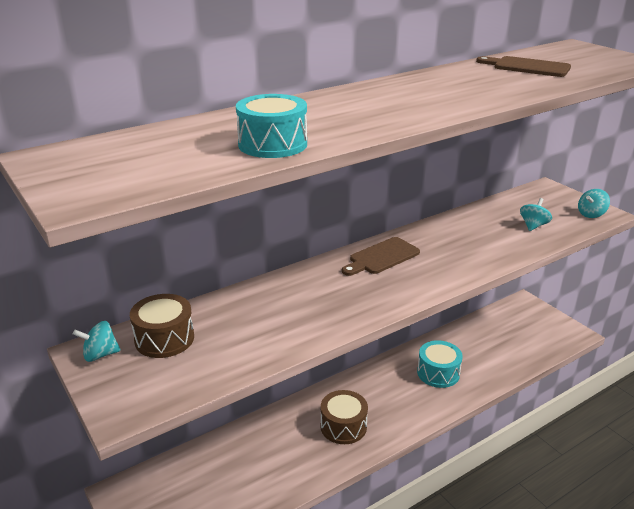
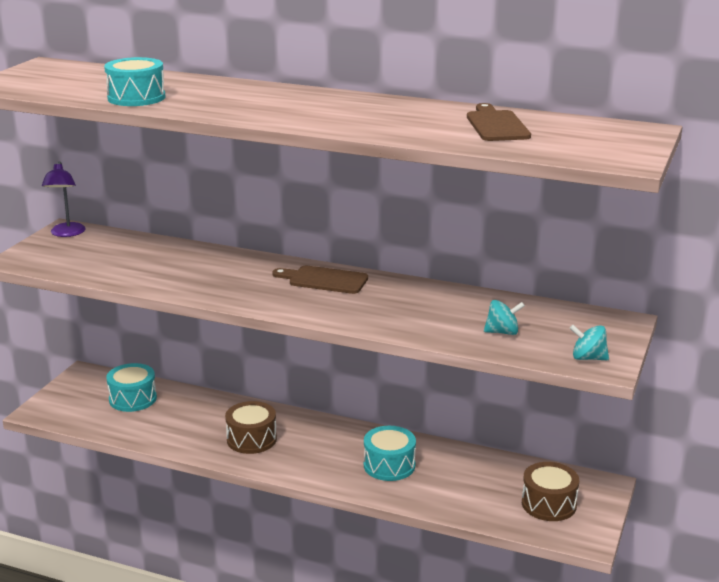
camera: 55 degrees right, 5 degrees down
turquoise spinning top [73,321,121,362] -> purple lamp [42,161,86,237]
brown drum [130,294,194,358] -> brown drum moved to [522,462,579,521]
none -> turquoise drum [106,363,157,412]

